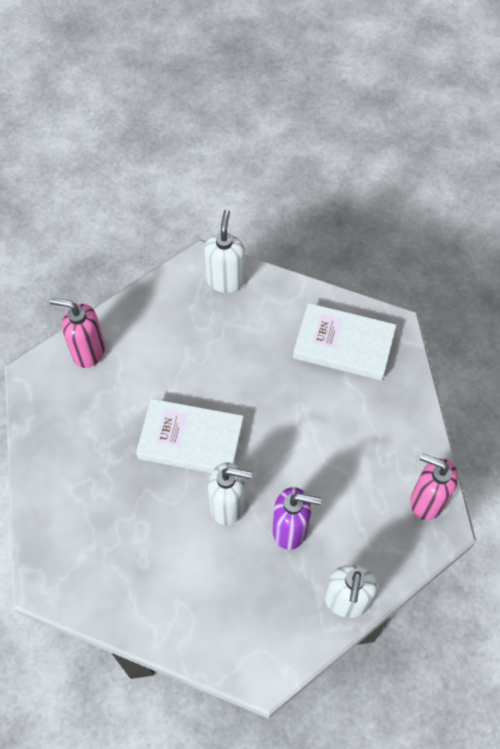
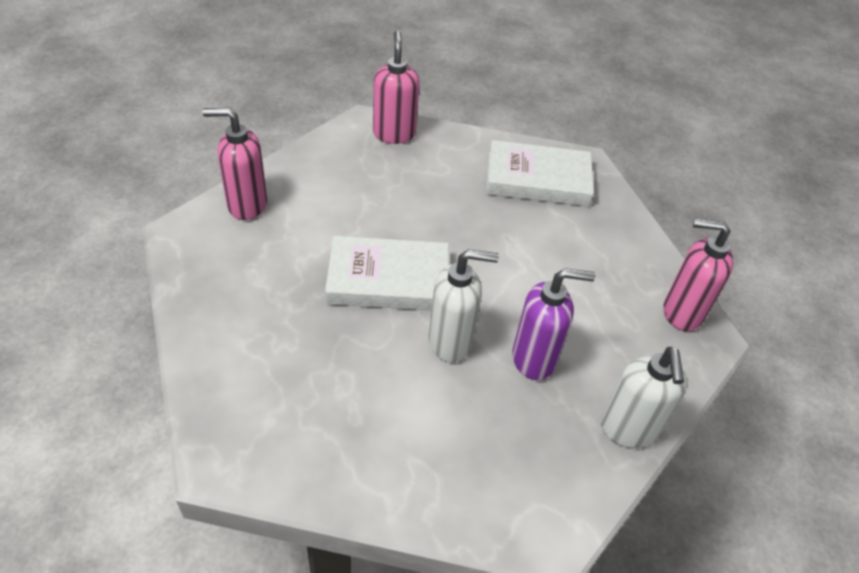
camera: 15 degrees left, 15 degrees down
white soap dispenser [204,210,245,293] -> pink soap dispenser [373,31,419,144]

